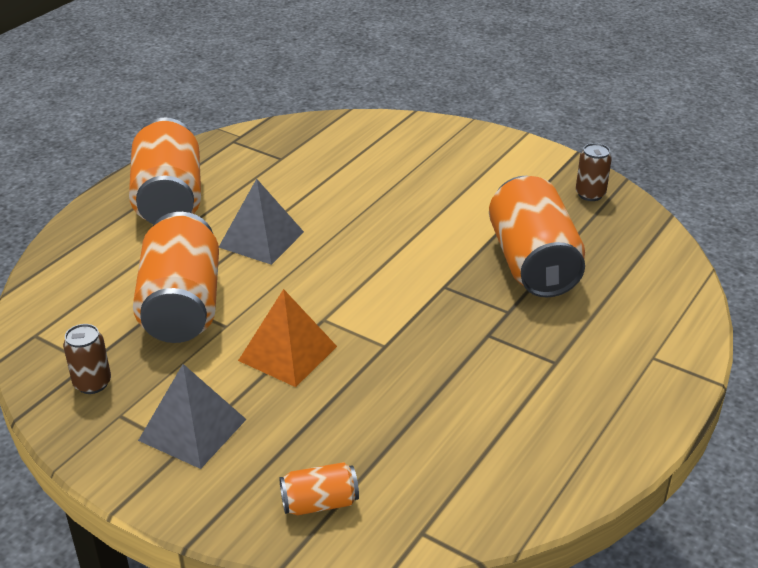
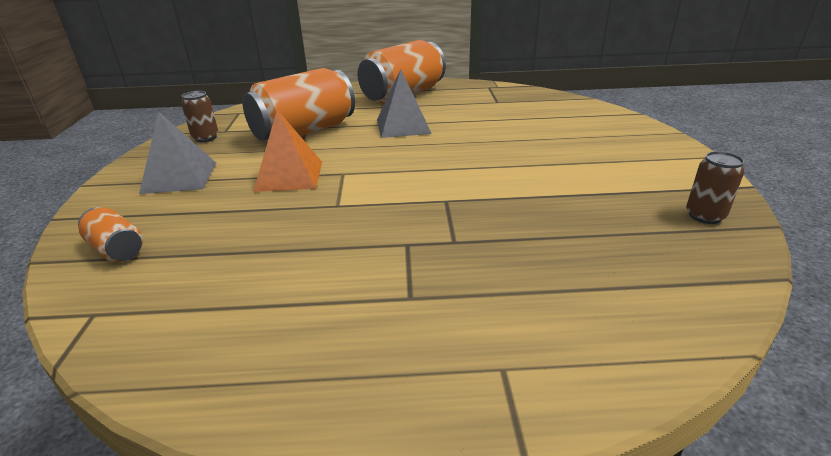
camera: 55 degrees right, 5 degrees down
orange can [489,176,585,298] -> none

